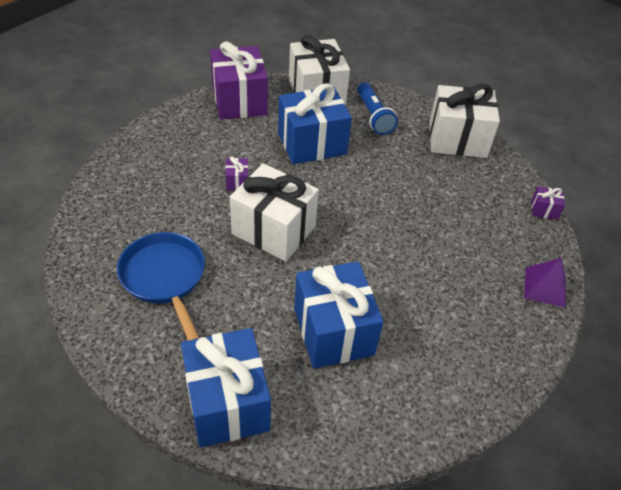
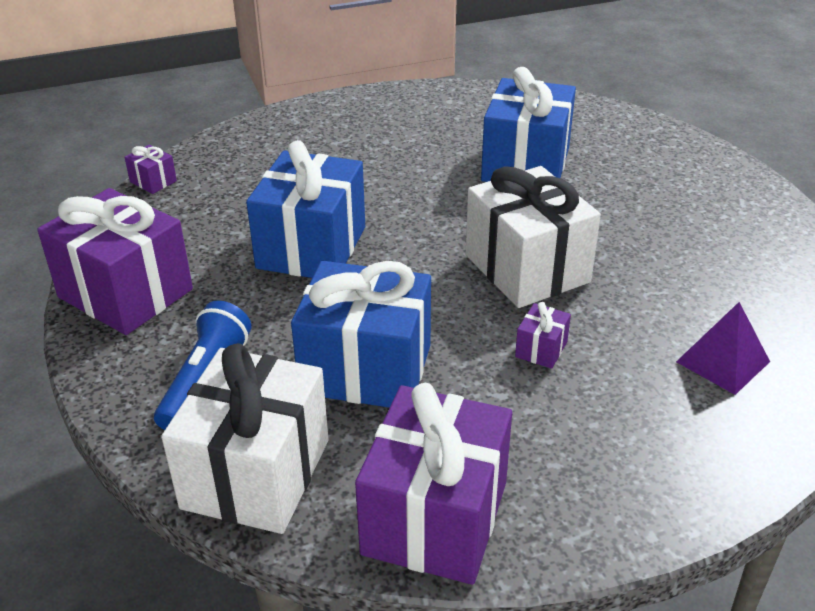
camera: 145 degrees left, 10 degrees down
blue pan [117,232,205,341] -> none
blue gift [181,328,271,448] -> blue gift moved to [246,140,365,278]
white gift [429,84,500,158] -> purple gift [37,188,193,335]
purple pyramid [524,258,566,308] -> purple pyramid moved to [676,302,770,395]

